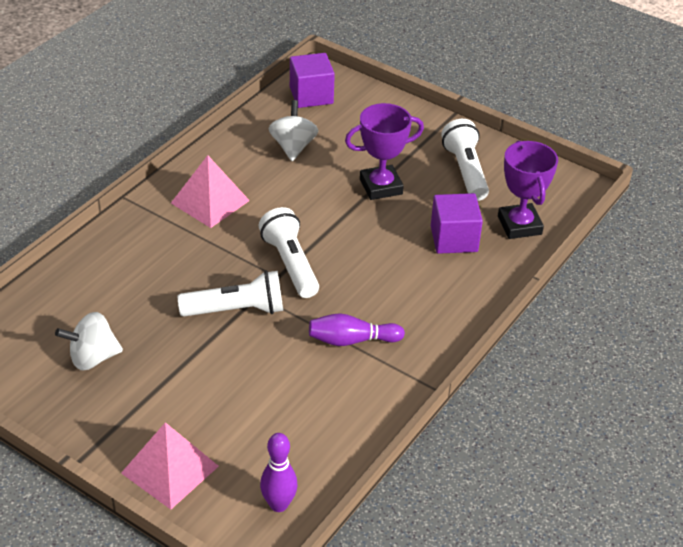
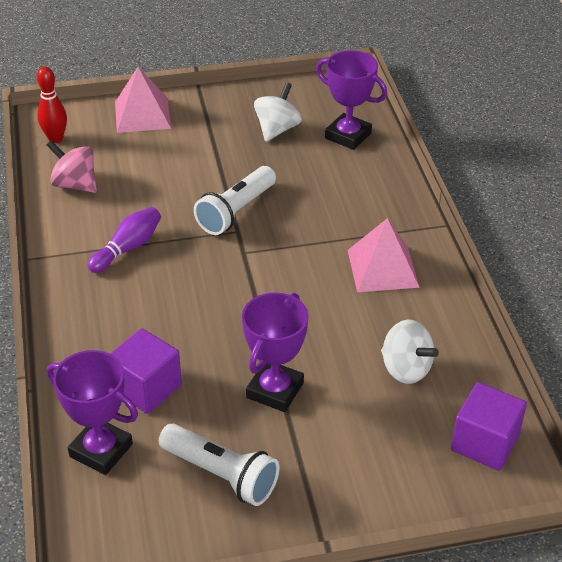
camera: 135 degrees right, 0 degrees up
white flashlight [259,207,319,298] -> none
purple bowling pin [260,433,298,512] -> red bowling pin [37,66,67,143]
none -> pink spinning top [47,140,97,193]
none -> purple trophy [316,50,387,150]

